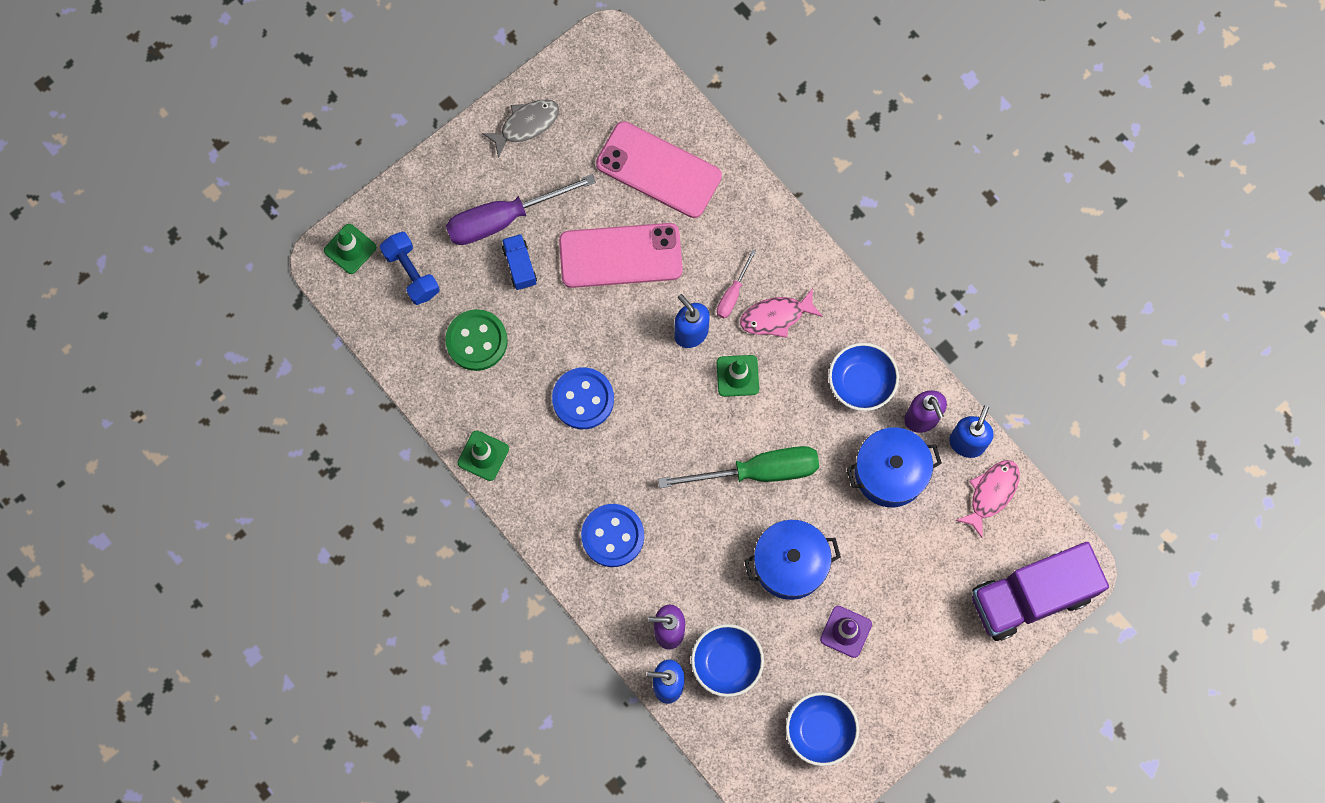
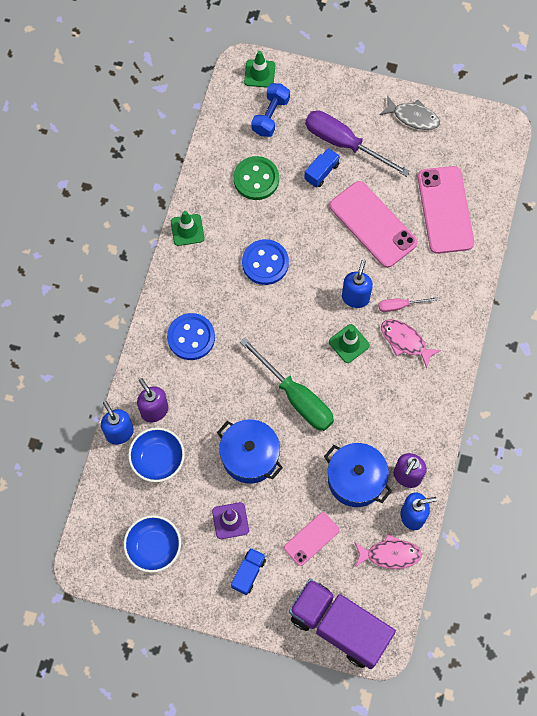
camera: 55 degrees right, 5 degrees down
blue bowl [829,343,899,411] -> none
none -> blue truck [231,548,266,595]
none -> pink phone [284,512,339,566]

